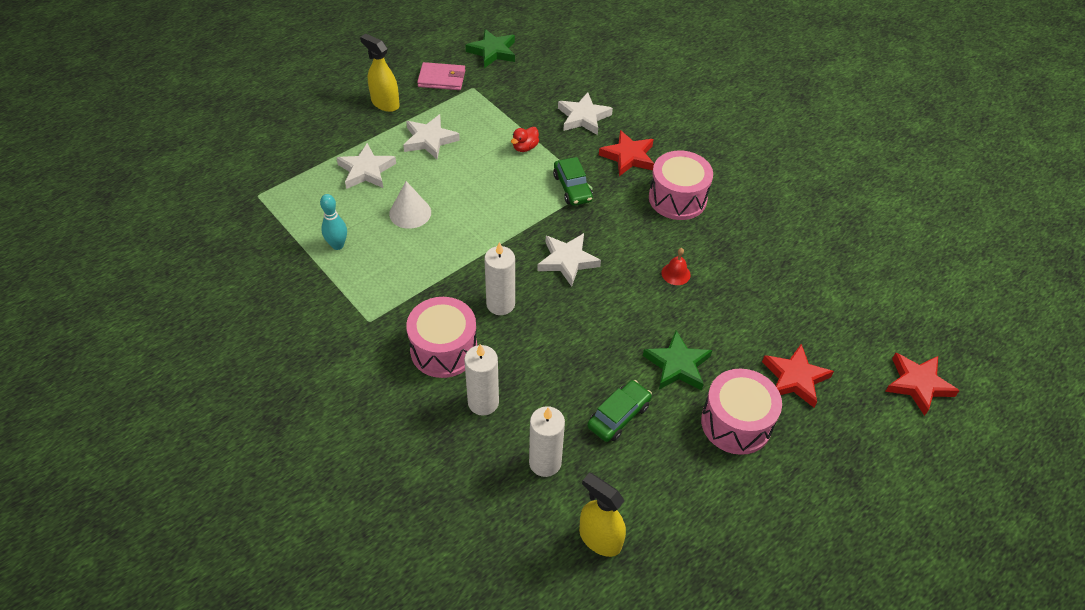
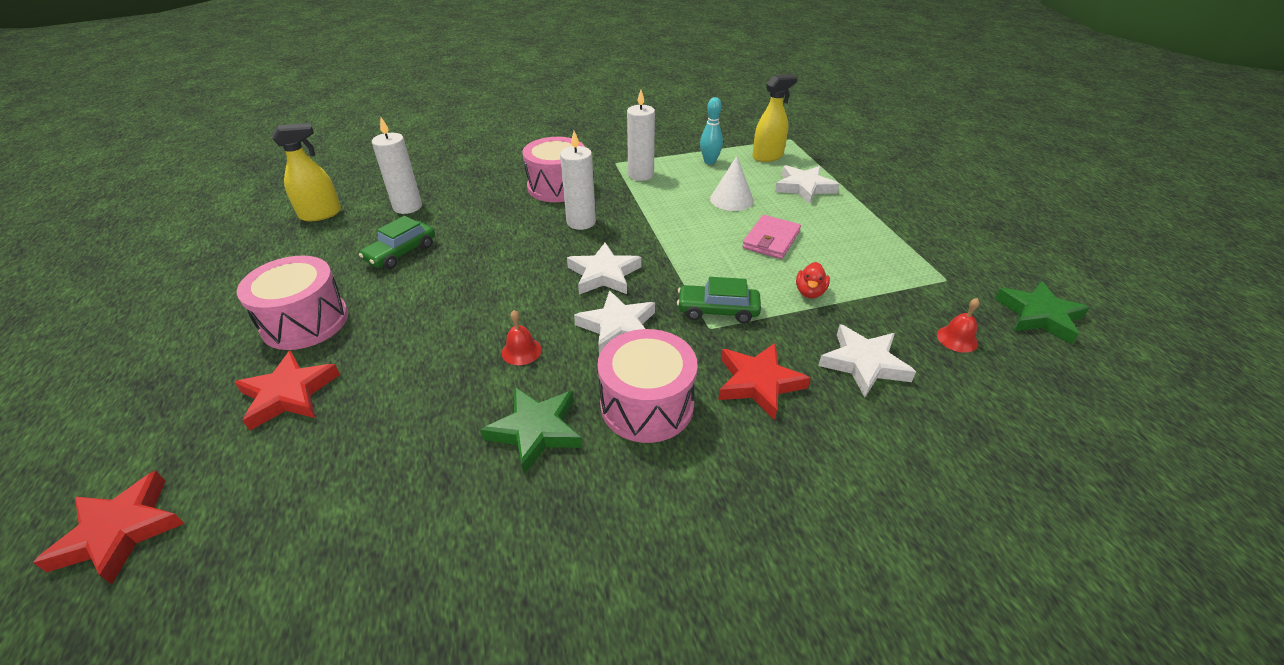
camera: 115 degrees right, 10 degrees down
yellow spray bottle [360,34,400,112] -> yellow spray bottle moved to [753,74,798,162]
white star [403,114,460,159] -> white star moved to [574,291,655,355]
pink wallet [417,62,465,90] -> pink wallet moved to [742,215,801,259]
white candle [464,344,499,416] -> white candle moved to [627,90,655,181]
red duck [511,127,539,152] -> red duck turned 135 degrees counterclockwise [796,262,830,298]
green car [587,380,652,442] -> green car turned 60 degrees clockwise [359,216,435,269]
green star [643,330,712,390] -> green star moved to [480,387,582,474]
none -> red bell [937,298,980,353]

